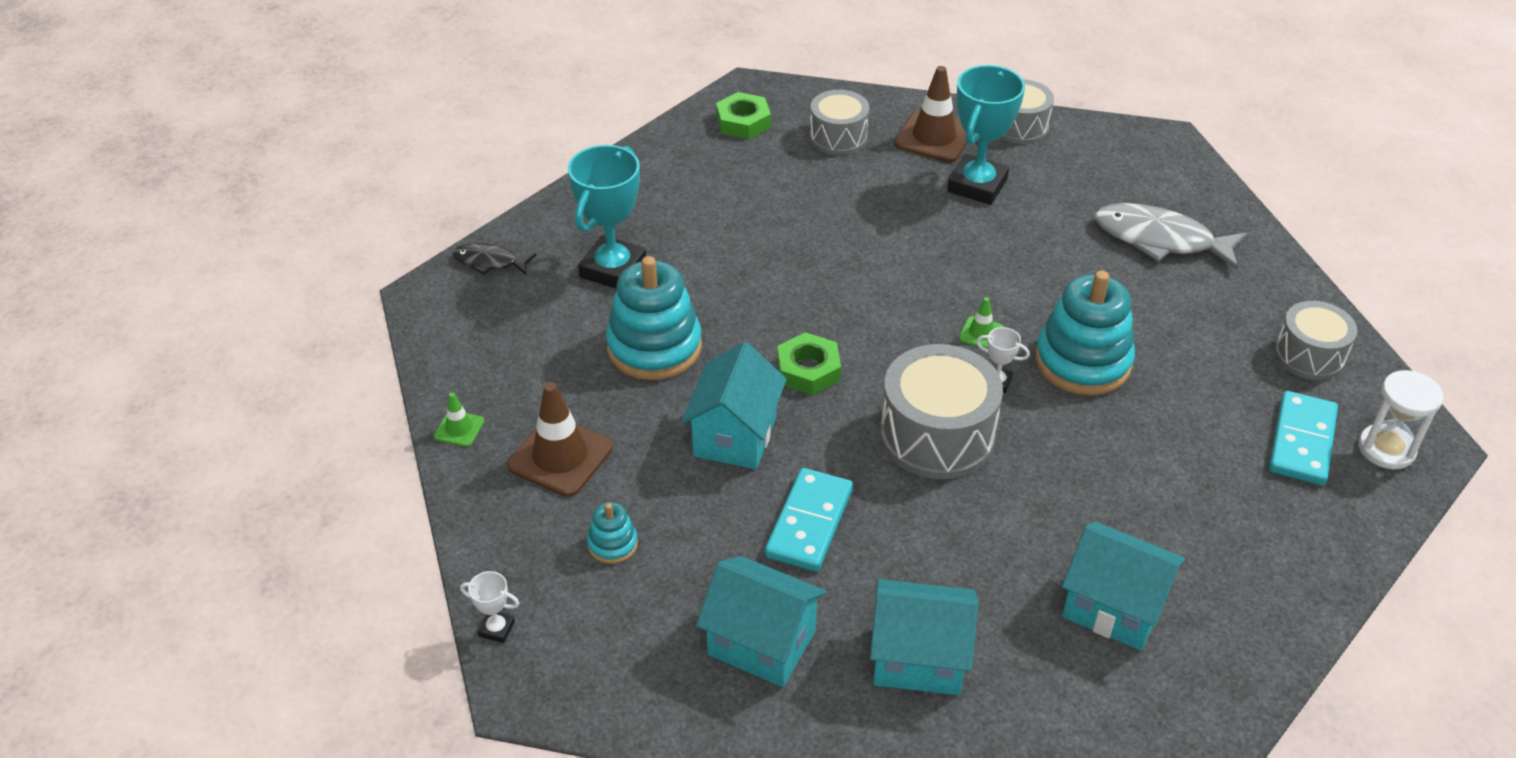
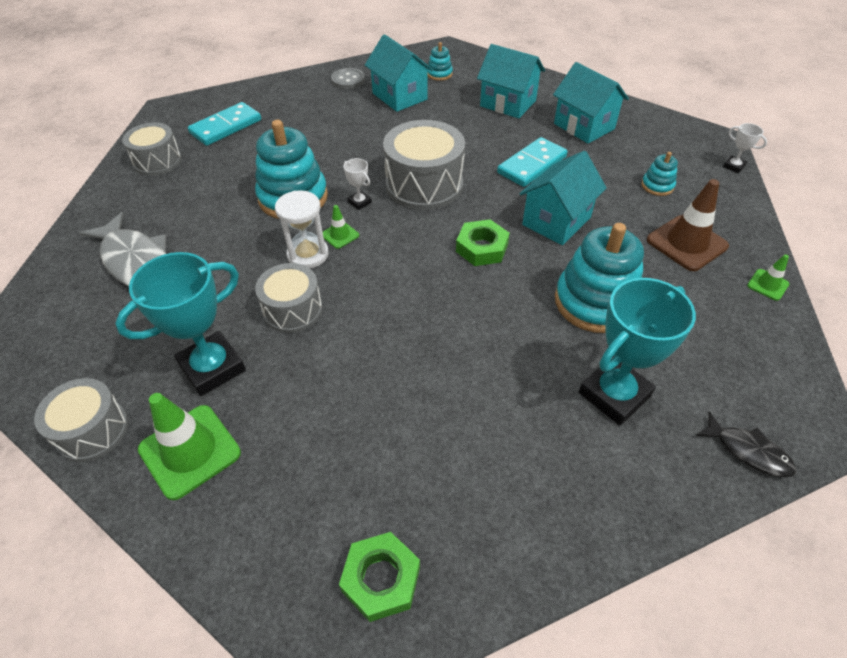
camera: 155 degrees left, 5 degrees up
grey drum [810,90,870,155] -> grey drum moved to [255,263,323,333]
brown traffic cone [894,66,967,162] -> green traffic cone [138,393,241,500]
white hourglass [1358,370,1444,469] -> white hourglass moved to [275,190,329,268]
none -> grey button [331,68,365,89]
none -> turquoise stacking toy [428,42,453,81]

